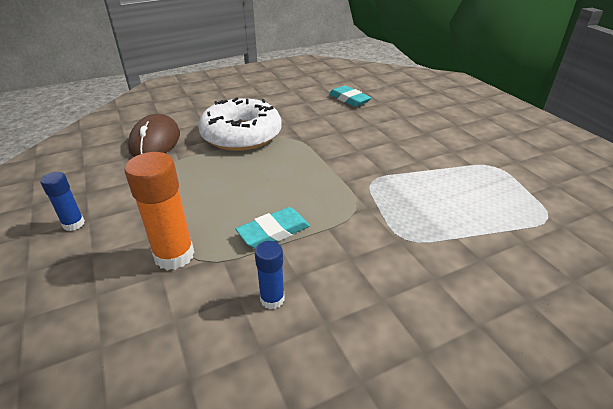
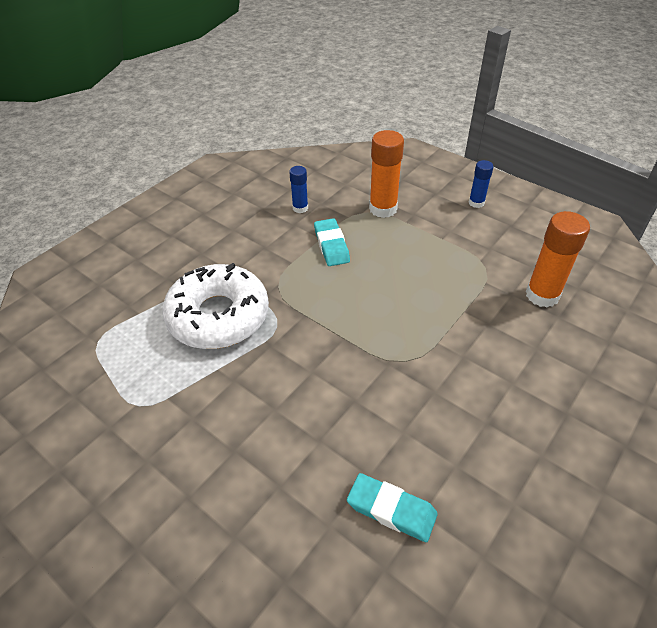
camera: 155 degrees right, 10 degrees up
brown mouse [128,114,180,157] -> orange glue stick [526,211,590,307]
white donut [198,97,282,151] -> white donut moved to [162,263,269,349]
turquoise eraser [235,207,310,249] -> turquoise eraser turned 45 degrees counterclockwise [314,218,350,266]

